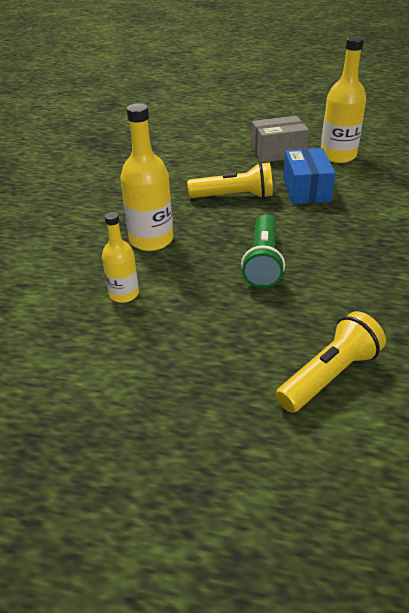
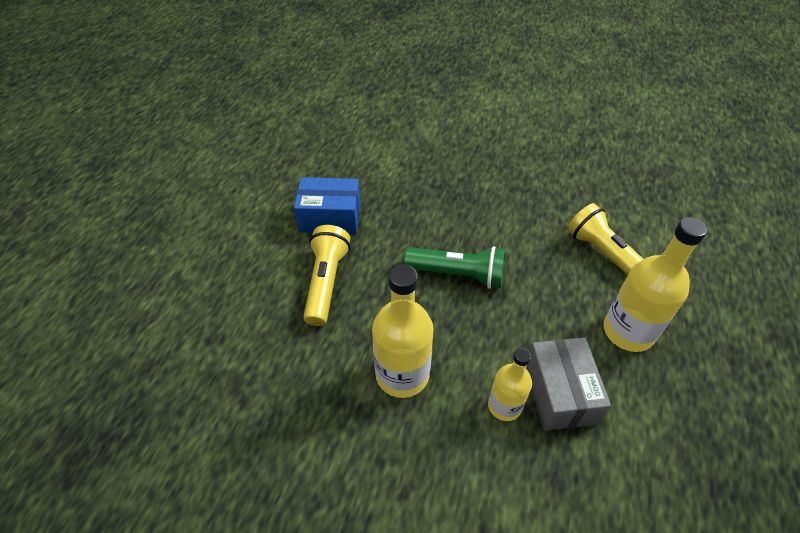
camera: 85 degrees left, 10 degrees up
grey box [251,116,309,163] -> grey box moved to [526,337,611,431]
yellow bottle [321,36,366,163] -> yellow bottle moved to [603,217,707,352]

